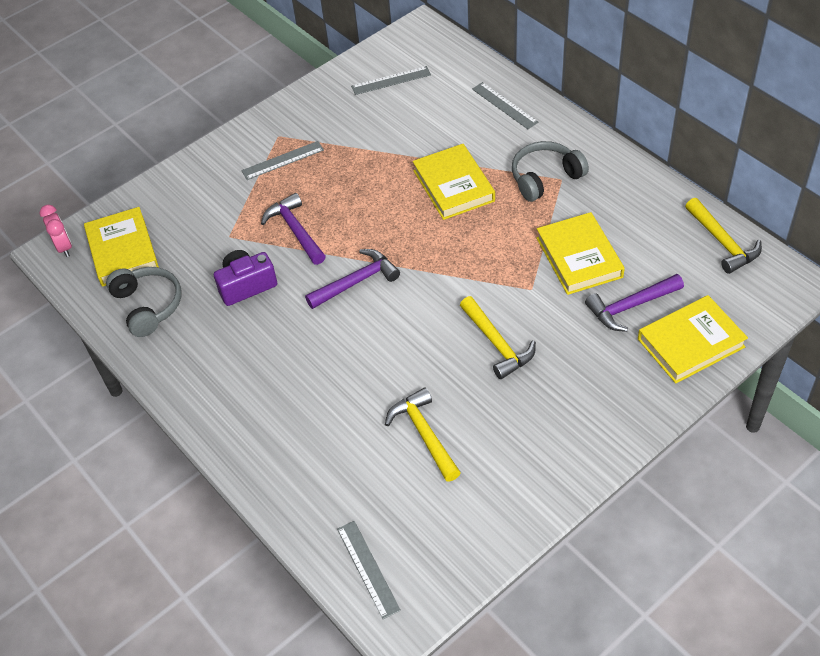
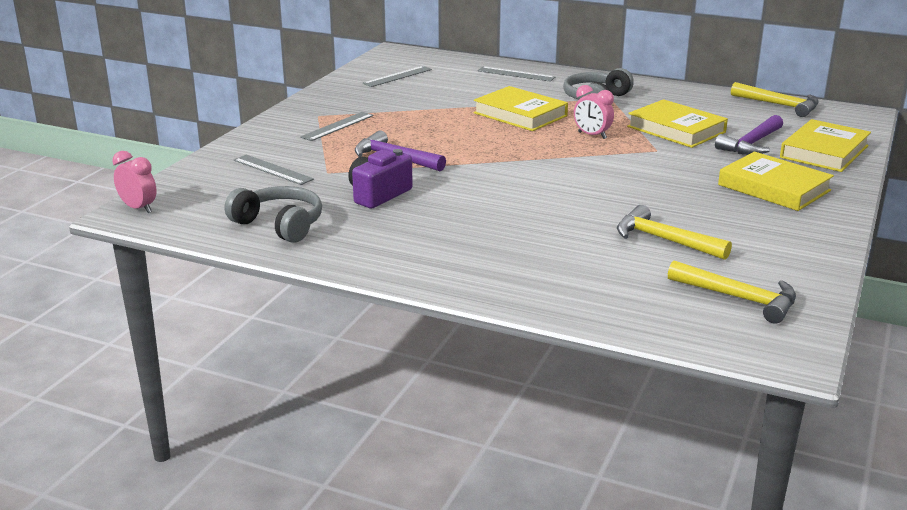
camera: 30 degrees left, 25 degrees down
yellow book [84,207,159,287] -> yellow book moved to [718,152,834,211]
purple hammer [305,249,400,309] -> none
grey ruler [337,521,401,619] -> grey ruler moved to [234,155,314,185]
yellow hammer [460,296,536,379] -> yellow hammer moved to [668,261,796,324]
none -> pink clock [574,85,614,139]

